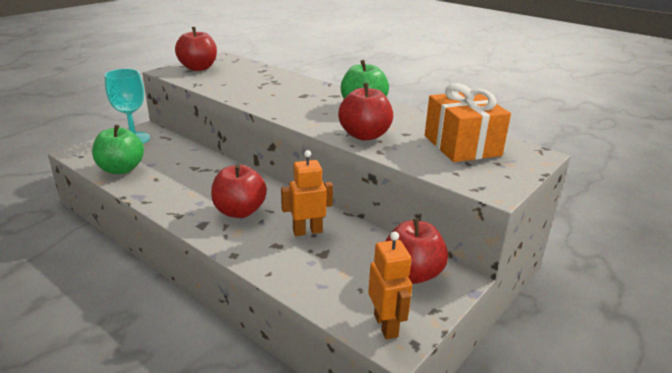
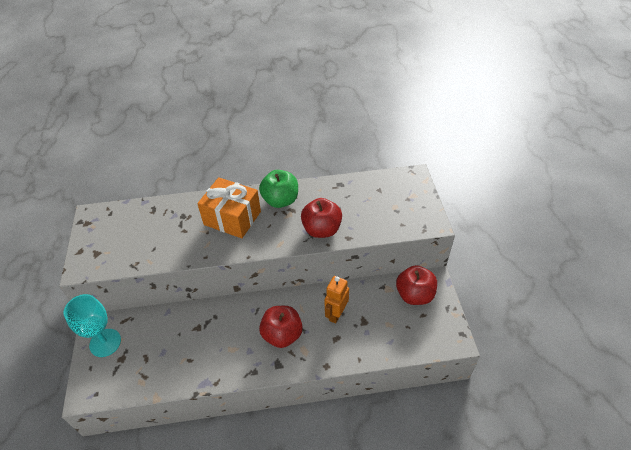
camera: 45 degrees left, 20 degrees up
green apple [92,125,144,174] -> none
red apple [175,27,217,71] -> none
orange robot [368,231,412,339] -> none
orange gift [425,83,511,162] -> orange gift moved to [197,177,261,238]

